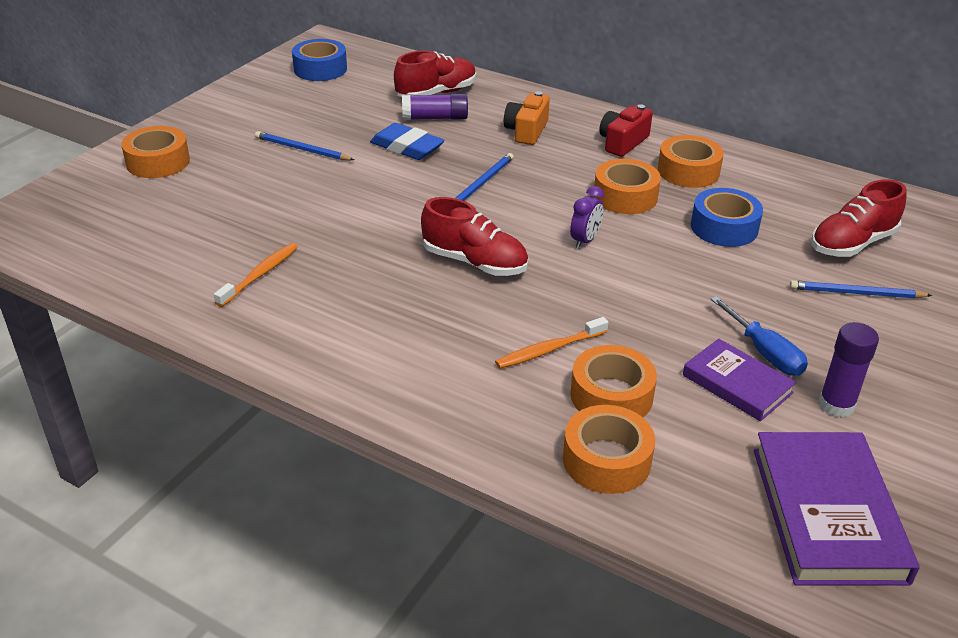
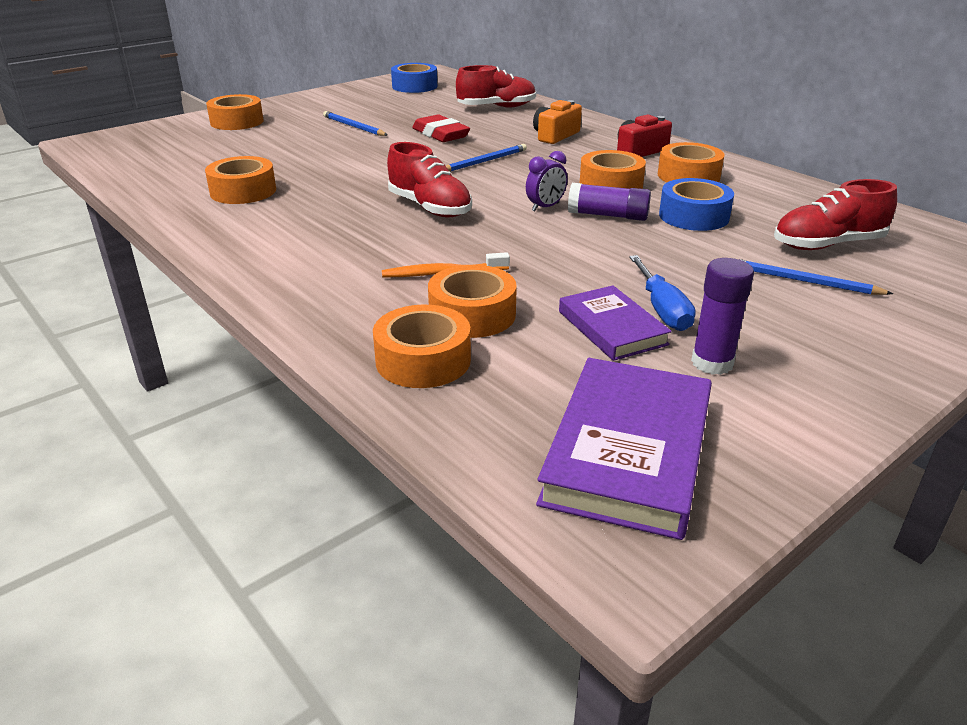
camera: 20 degrees right, 5 degrees down
orange toothbrush [214,243,298,307] -> orange tape [205,156,276,204]
blue eraser [370,123,445,160] -> red eraser [412,115,470,142]
purple glue stick [402,93,468,120] -> purple glue stick moved to [568,183,651,221]

